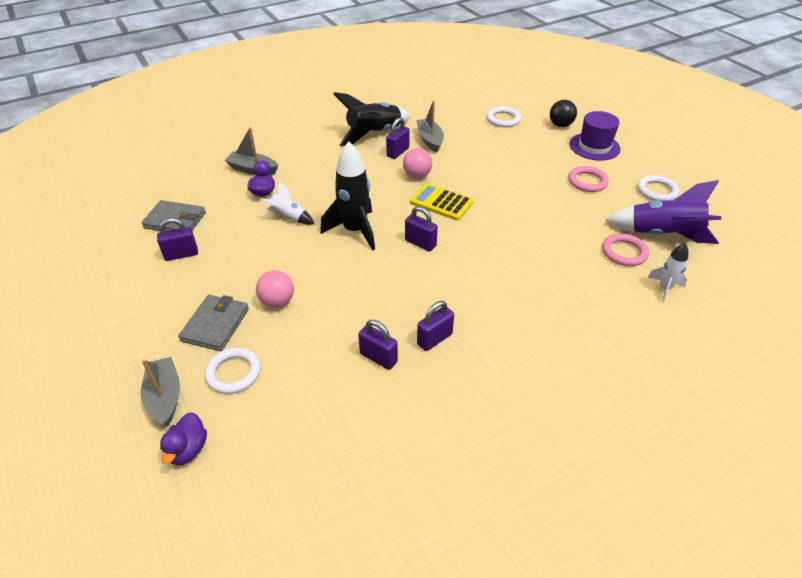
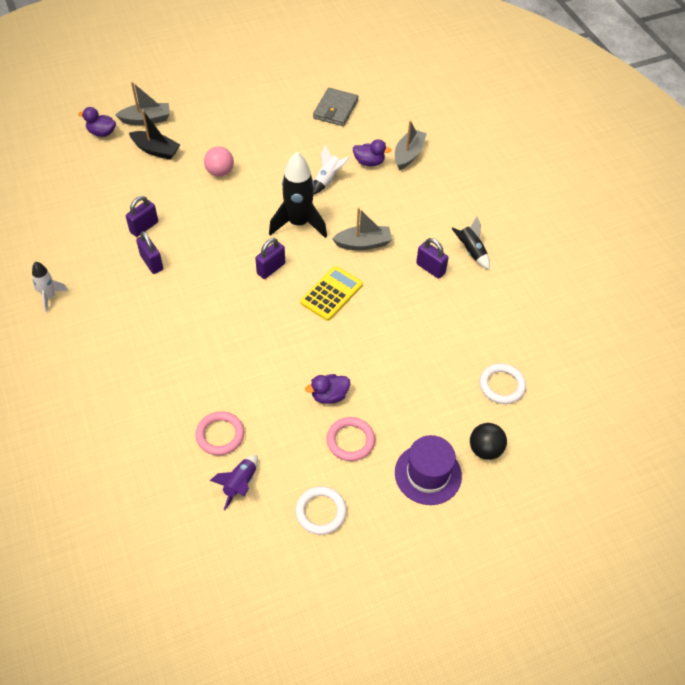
camera: 95 degrees right, 10 degrees up
purple padlock [157,218,198,261] -> none
grey wallet [178,295,249,351] -> none
white ring [205,348,261,394] -> black boat [129,110,180,160]
black rocket [333,92,411,146] -> black rocket [451,216,490,270], size x0.54
pink ball [403,148,432,179] -> none
grey boat [416,101,444,152] -> grey boat moved to [332,207,392,250]
purple rocket [605,180,721,244] -> purple rocket [210,455,258,510], size x0.54
white rocket [647,243,688,303] -> white rocket moved to [32,262,68,312]
none -> purple duck [305,374,350,404]

